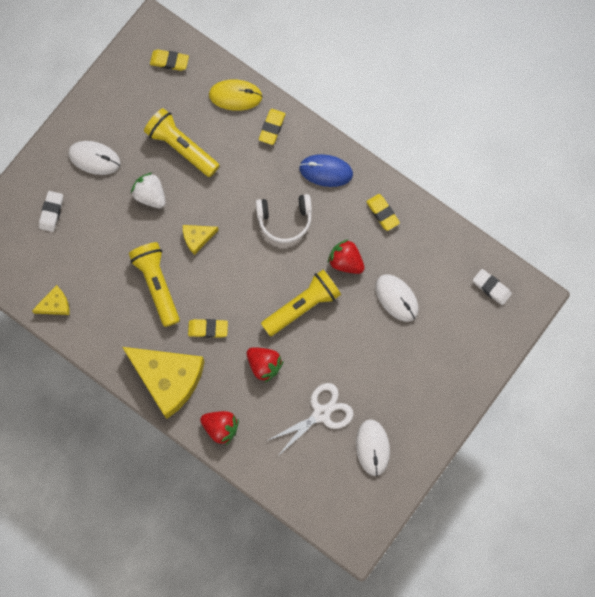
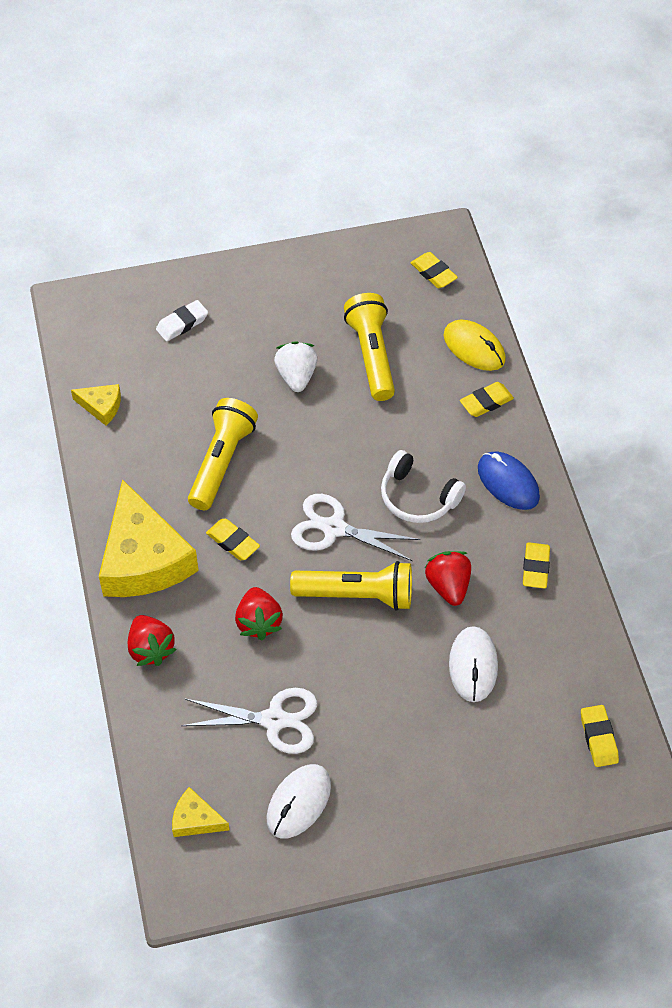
camera: 40 degrees right, 20 degrees down
white mouse [68,141,121,175] -> none
yellow cheese [183,225,219,255] -> yellow cheese moved to [172,787,230,837]
white eraser [473,269,512,305] -> yellow eraser [581,705,619,767]
none -> white scissors [291,494,420,561]

